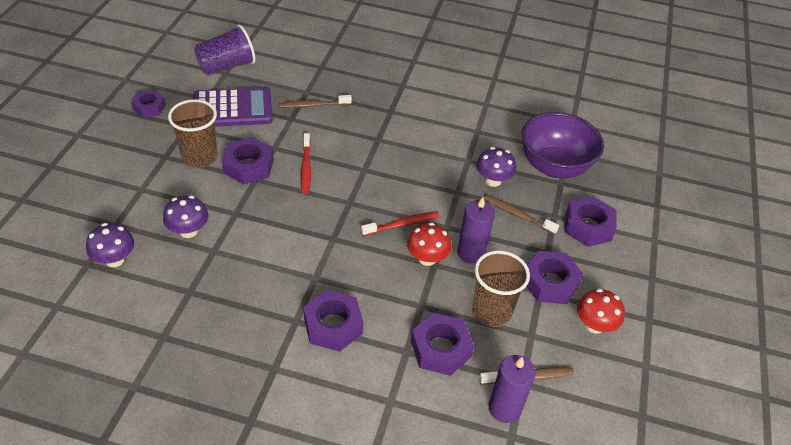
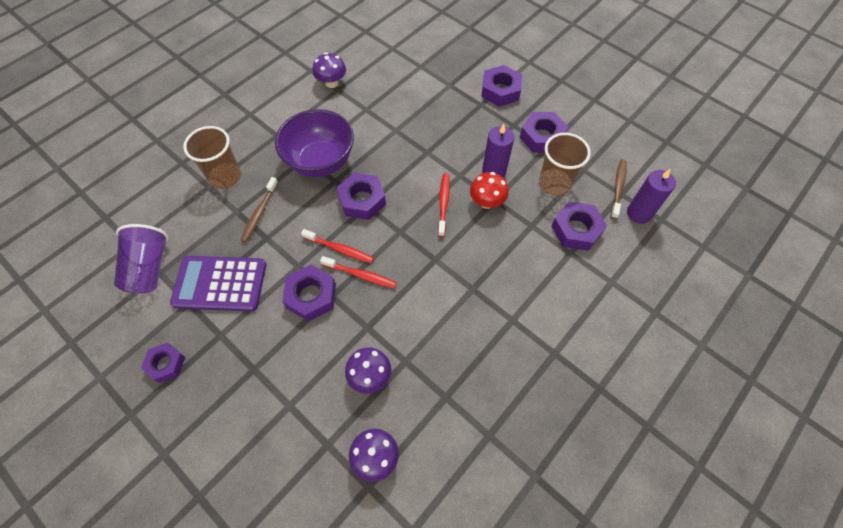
camera: 60 degrees left, 15 degrees up
brown cup [168,99,217,168] -> brown cup moved to [183,126,241,189]
purple calculator [193,87,273,127] -> purple calculator turned 105 degrees counterclockwise [170,256,266,312]
purple nut [304,290,364,352] -> purple nut moved to [337,172,386,220]
purple mushroom [476,147,516,187] -> purple mushroom moved to [313,53,346,88]
brown toothbrush [484,195,559,235] -> none
purple bowl [522,112,604,178] -> purple bowl moved to [275,109,354,177]
red mushroom [577,289,625,334] -> none
none -> red toothbrush [320,256,397,288]

